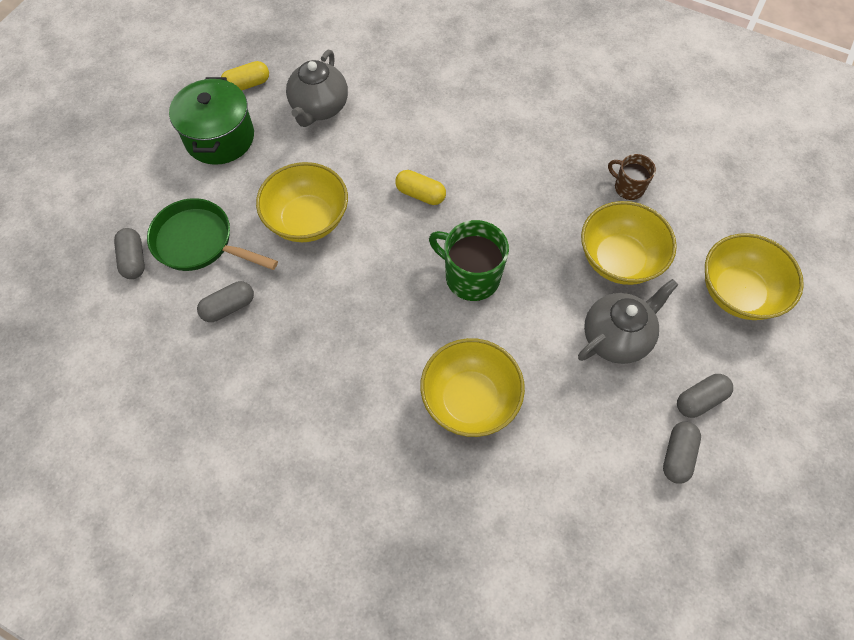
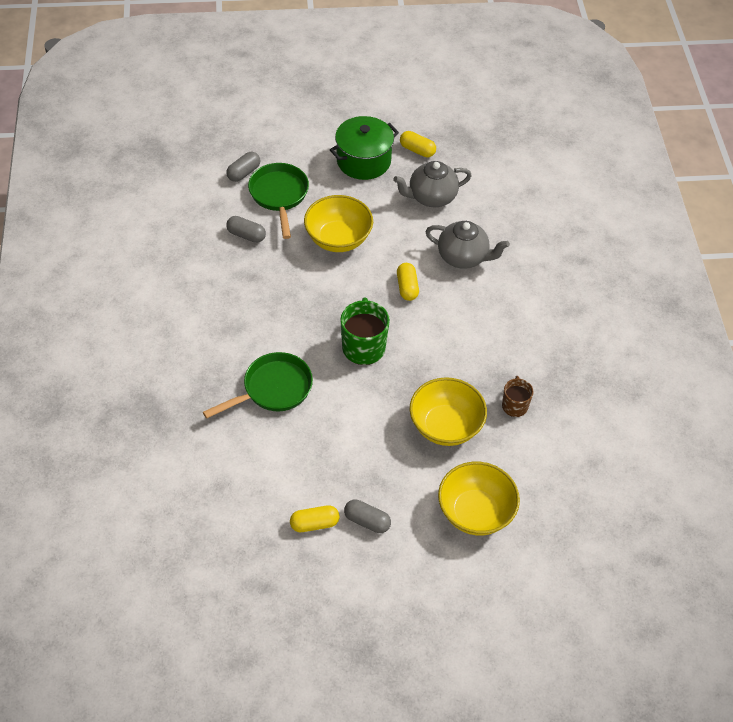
camera: 55 degrees right, 10 degrees down
yellow bowl [420,338,525,437] -> green pan [203,352,313,419]
grey teapot [578,279,678,364] -> grey teapot moved to [425,221,510,269]
grey capsule [663,422,701,484] -> yellow capsule [290,505,339,532]

